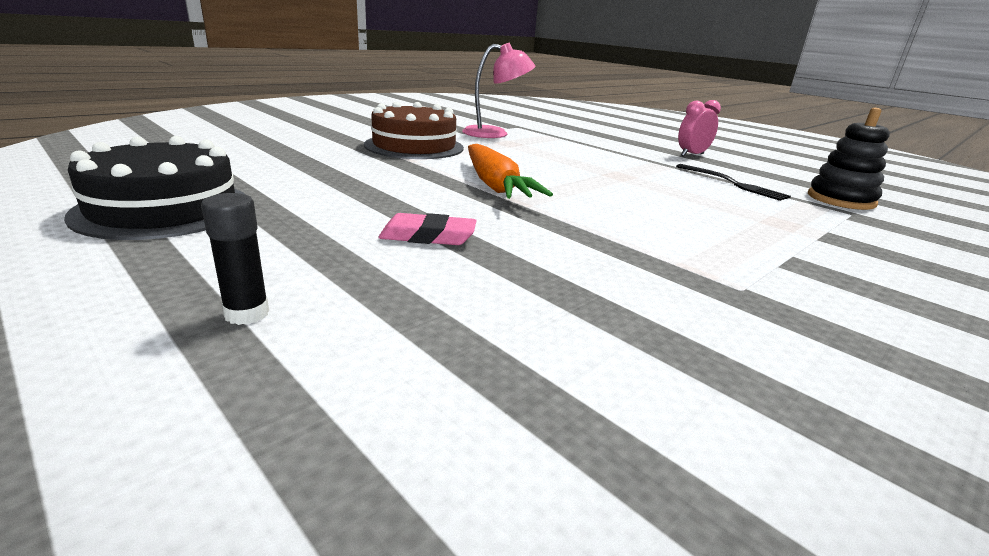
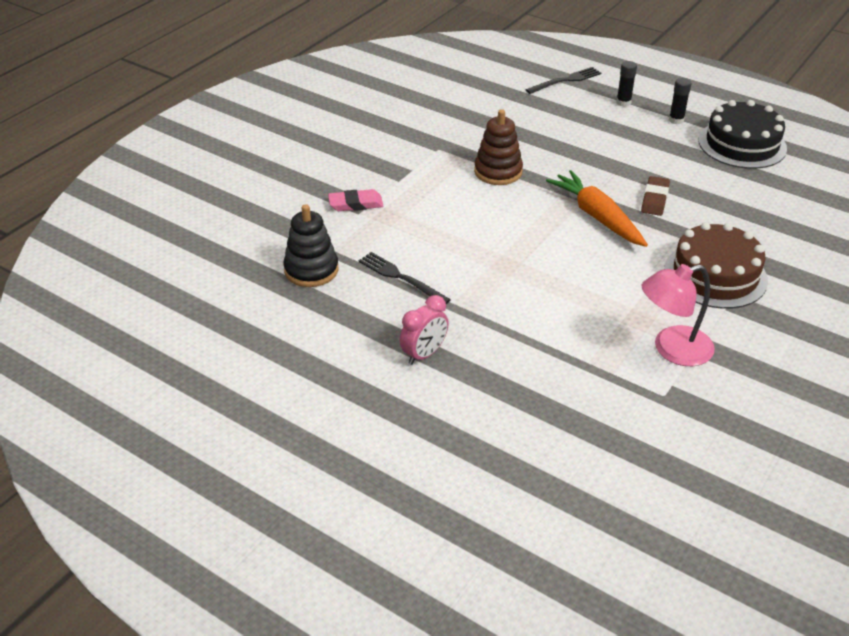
camera: 170 degrees right, 15 degrees up
pink eraser [378,213,477,245] -> pink eraser moved to [328,189,383,211]
none -> brown stacking toy [474,109,523,185]
none -> black fork [526,67,601,94]
none -> brown eraser [641,176,670,216]
none -> black glue stick [669,78,692,124]

